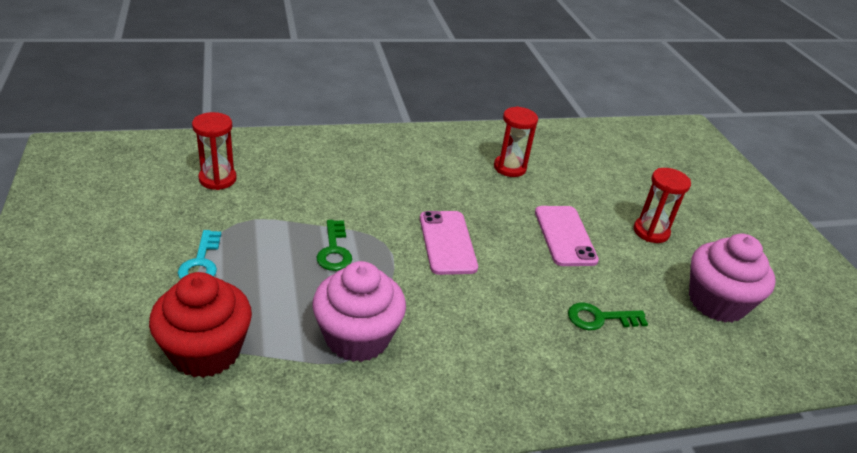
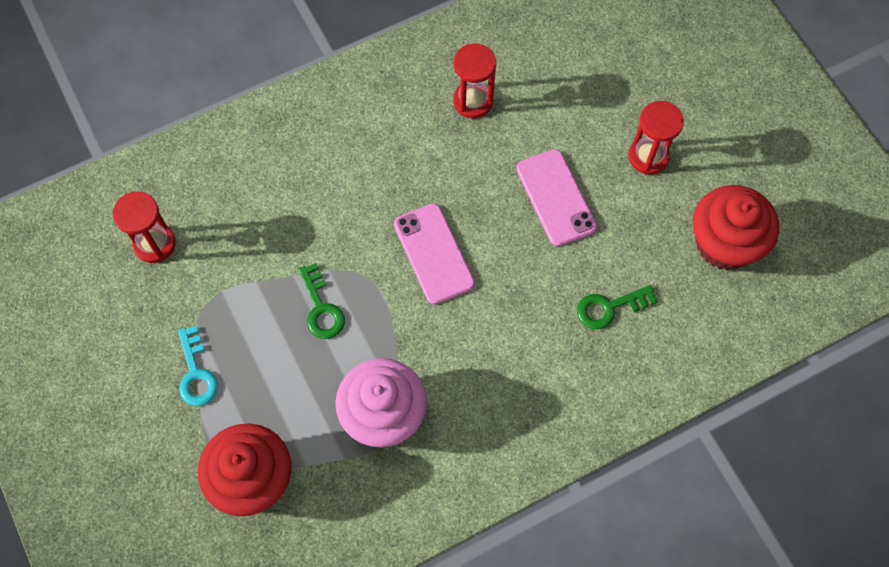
camera: 10 degrees left, 30 degrees up
pink cupcake [689,234,776,323] -> red cupcake [693,185,779,270]

